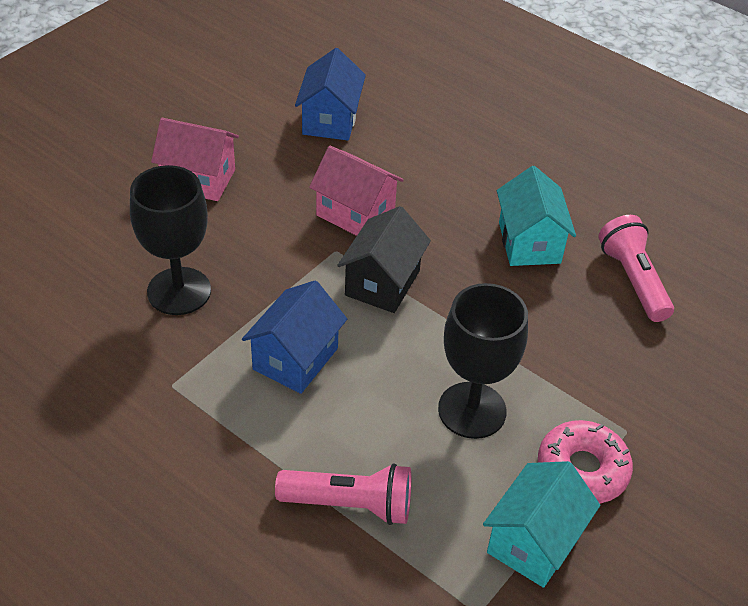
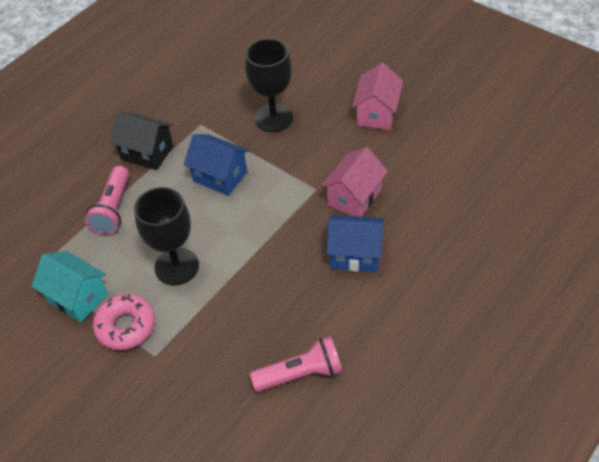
camera: 95 degrees right, 5 degrees up
blue house [295,48,366,140] -> blue house moved to [326,214,384,272]
black house [337,206,431,313] -> black house moved to [110,112,173,170]
turquoise house [497,166,576,266] -> none

